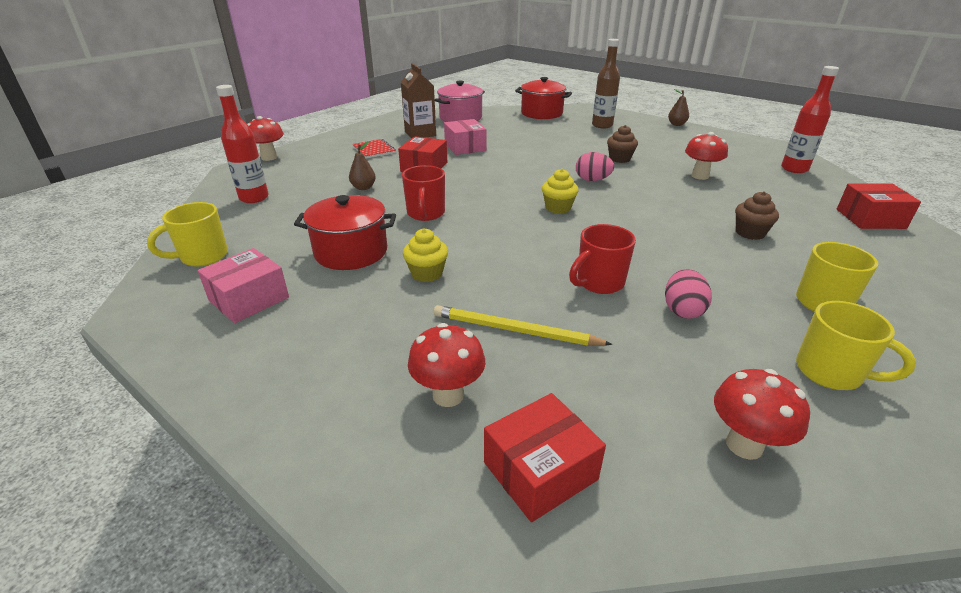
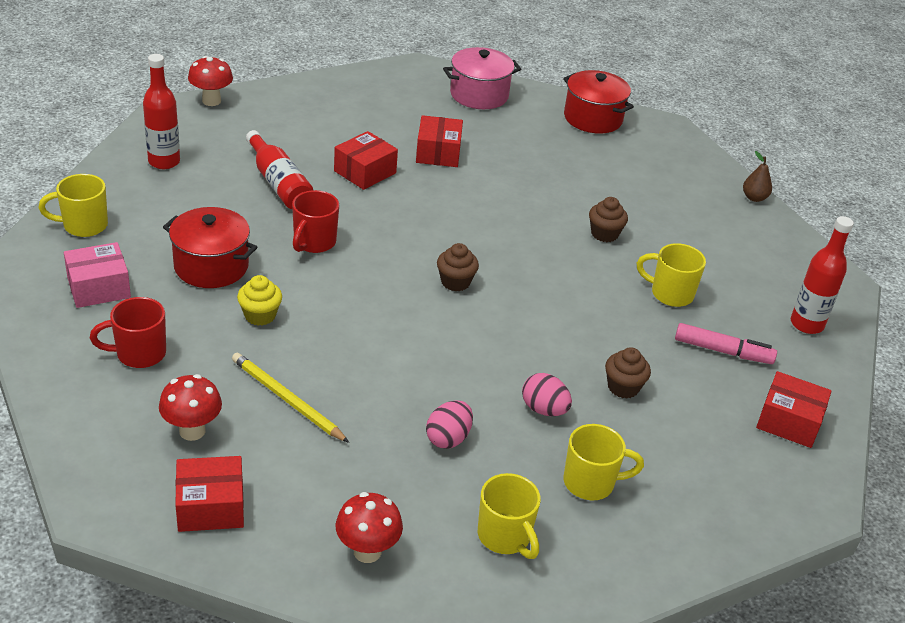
camera: 20 degrees right, 5 degrees up
brown pear [349,141,376,190] -> red bottle [246,130,313,209]
red notebook [353,139,396,158] -> none
brown carton [401,63,436,139] -> none
pink box [444,119,487,155] -> red box [416,115,463,167]
yellow cupcake [542,169,579,214] -> brown cupcake [437,243,479,291]
red mug [569,224,636,294] -> red mug moved to [90,297,166,368]
pink egg [576,152,614,181] -> pink egg moved to [522,373,572,416]
brown bottle [592,39,620,128] -> none
red mushroom [685,132,728,180] -> yellow mug [637,243,706,307]
none -> pink marker [675,323,777,364]

